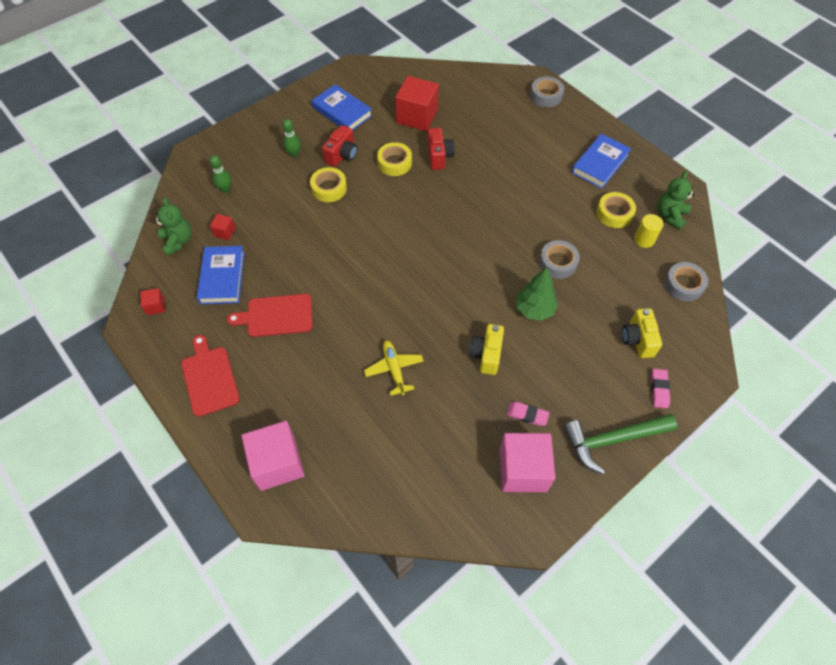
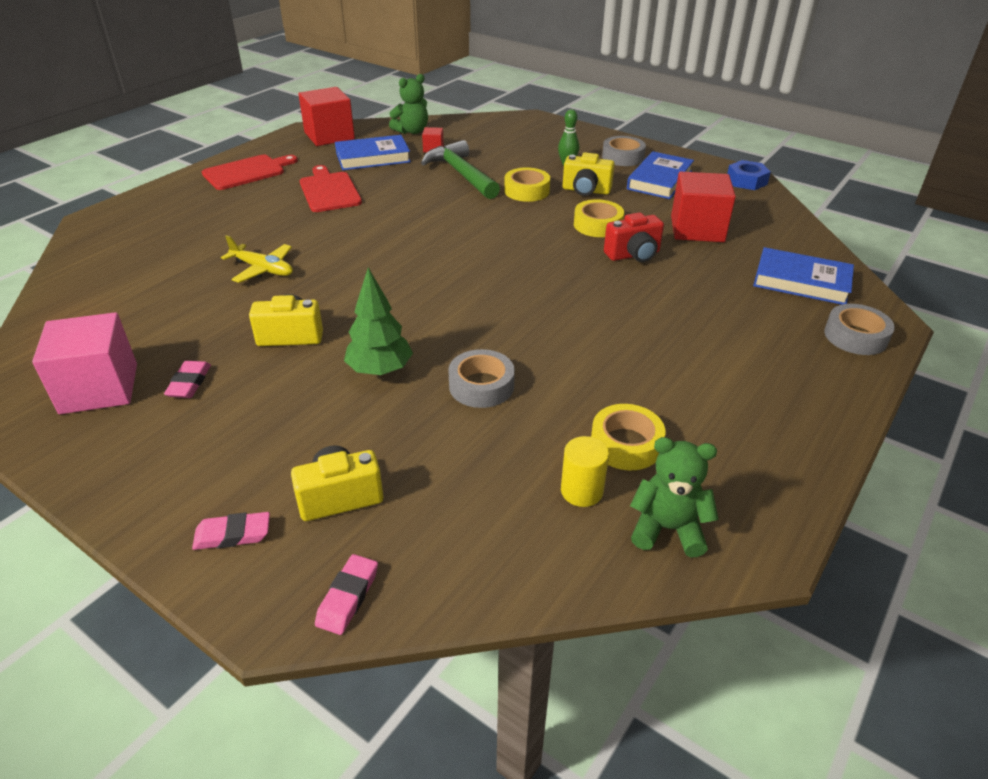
camera: 75 degrees right, 20 degrees down
red cube [140,288,165,315] -> red cube [298,87,355,146], size x2.22
green bowling pin [210,155,231,193] -> none
pink cube [242,421,305,491] -> none
red camera [322,125,358,167] -> yellow camera [563,152,615,196]
yellow plane [364,340,424,396] -> yellow plane turned 60 degrees clockwise [221,235,293,283]
green hammer [563,414,677,474] -> green hammer moved to [421,140,500,199]
blue book [572,134,631,189] -> blue book moved to [753,247,854,305]
grey tape [664,262,708,301] -> grey tape moved to [602,136,646,166]
none -> pink eraser [315,554,378,635]
none -> blue nut [727,160,771,190]

